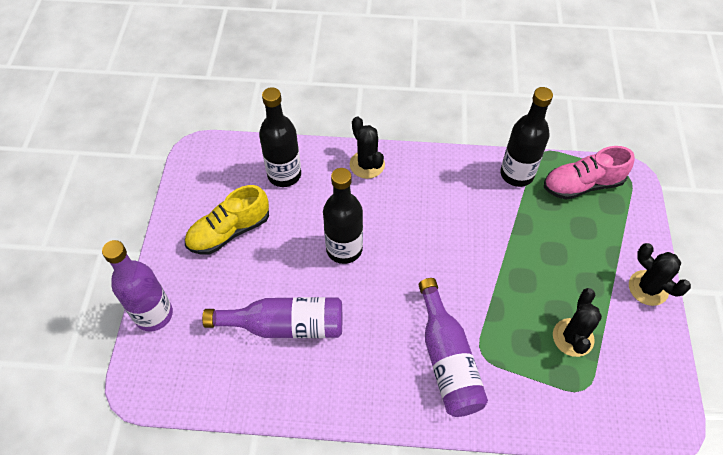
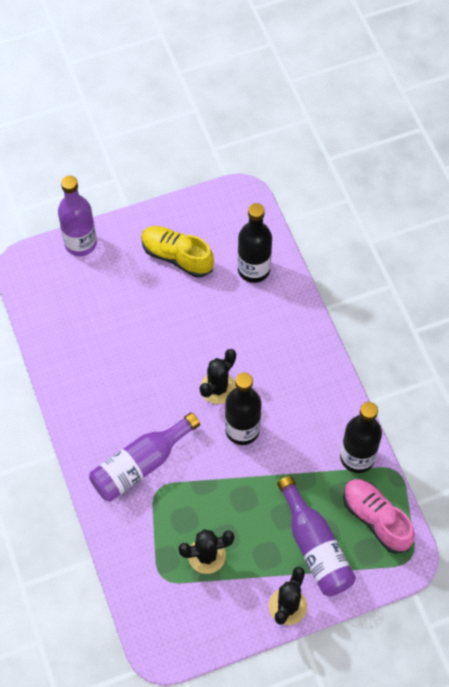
camera: 65 degrees right, 5 degrees up
purple bottle [202,297,342,338] -> purple bottle moved to [277,476,356,596]
black bottle [323,168,363,264] -> black bottle moved to [225,372,261,445]
black cactus [350,116,385,179] -> black cactus moved to [200,349,236,404]

